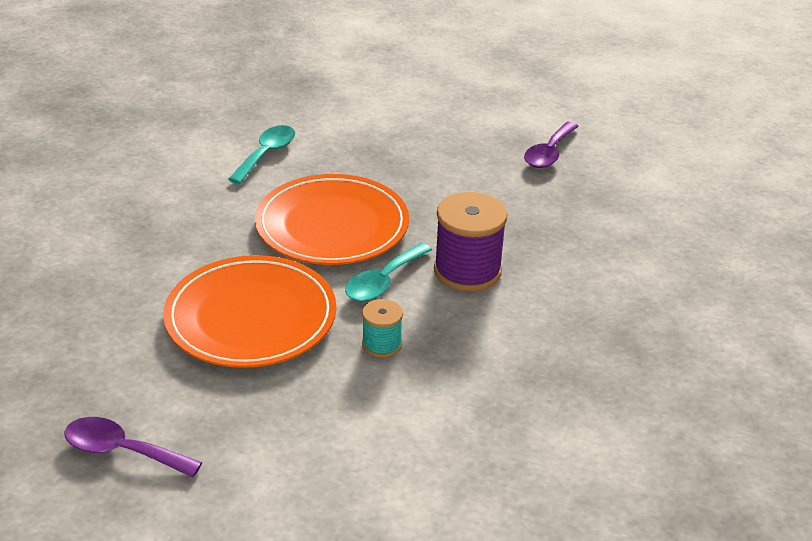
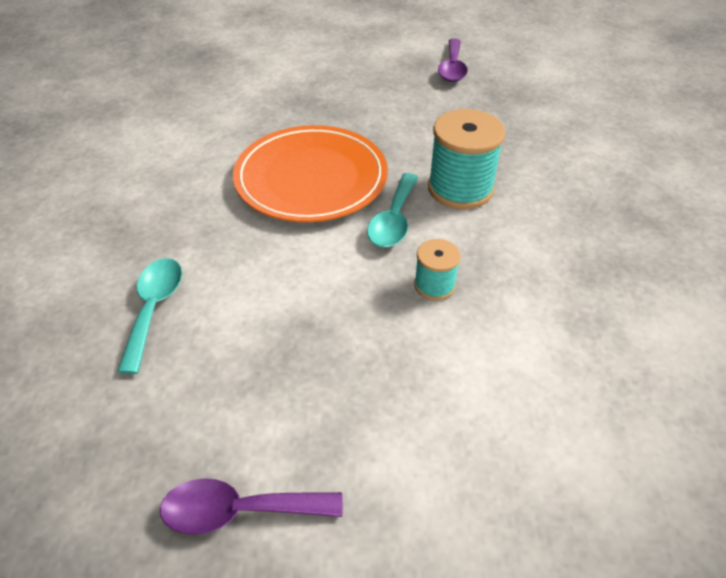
camera: 20 degrees left, 10 degrees up
orange plate [163,255,336,368] -> none
turquoise spoon [228,125,295,184] -> turquoise spoon moved to [117,258,182,374]
purple spool [434,192,508,292] -> turquoise spool [428,109,505,209]

